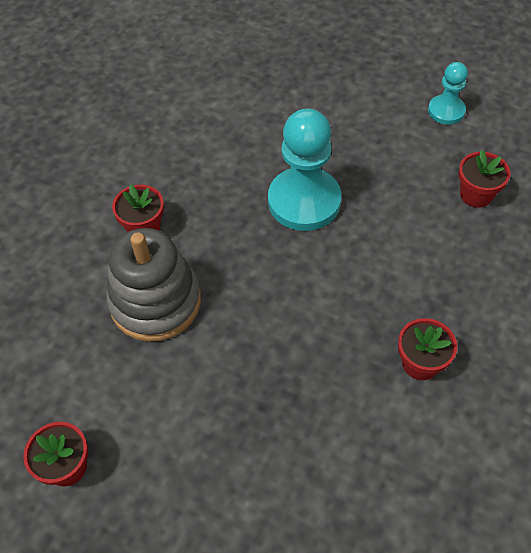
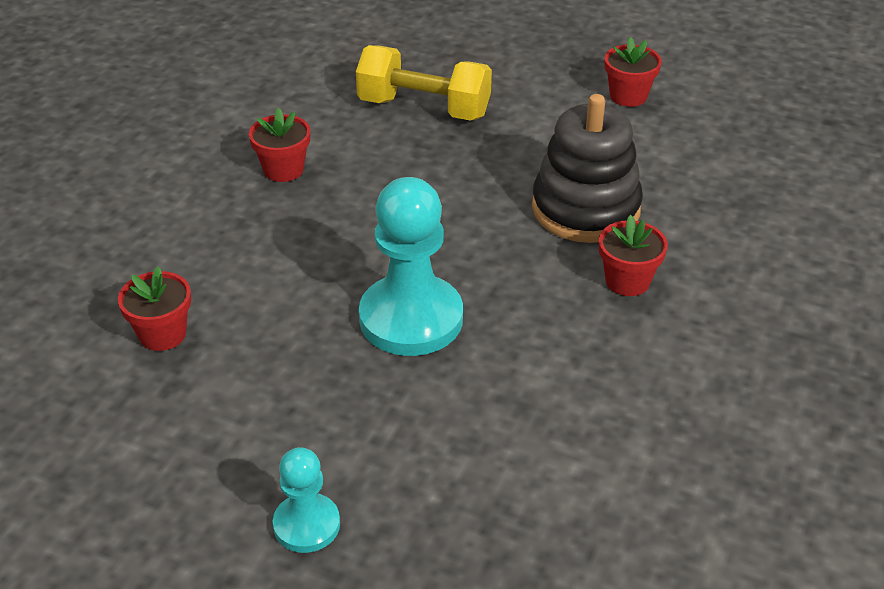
camera: 175 degrees right, 15 degrees down
grey stacking toy [106,228,201,342] -> black stacking toy [532,94,643,243]
turquoise pawn [428,62,468,125] -> turquoise pawn moved to [273,447,340,553]
none -> yellow dumbbell [356,45,492,121]

